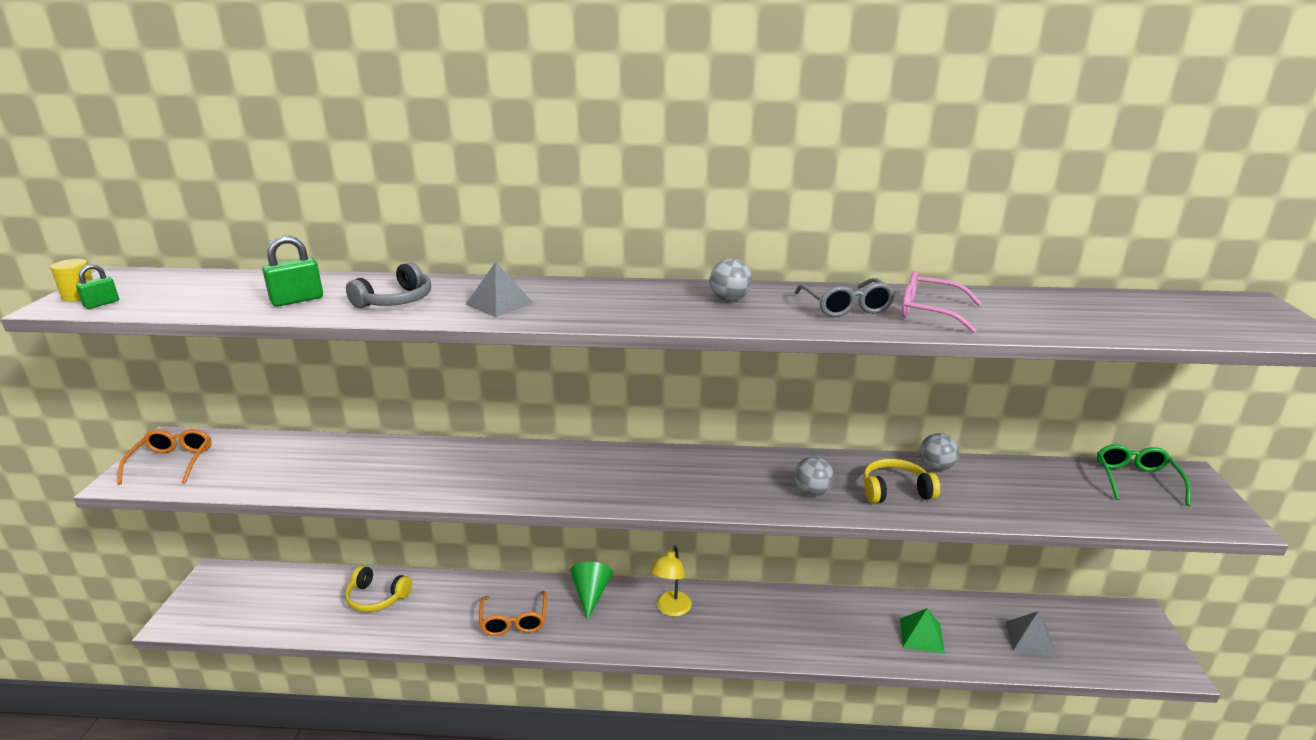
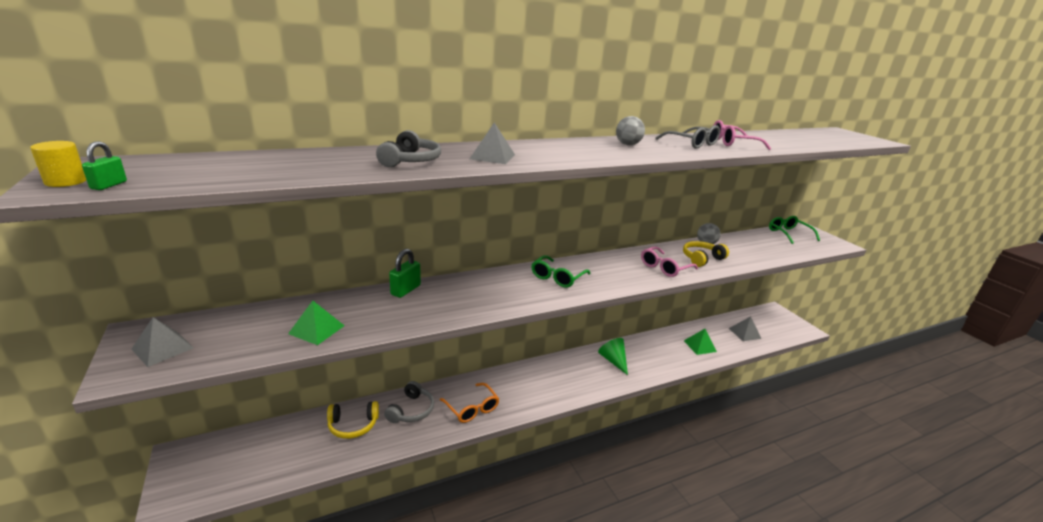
camera: 30 degrees left, 0 degrees up
orange glasses [117,429,211,485] -> grey pyramid [131,317,194,367]
green padlock [262,236,323,307] -> green padlock moved to [389,249,421,298]
green cone [570,562,613,620] -> green cone moved to [598,338,628,375]
yellow lamp [651,545,692,616] -> none
grey ball [794,457,834,496] -> pink glasses [641,246,698,277]
none -> green pyramid [288,301,345,345]
none -> grey headphones [384,381,434,423]
none -> green glasses [531,255,591,288]

